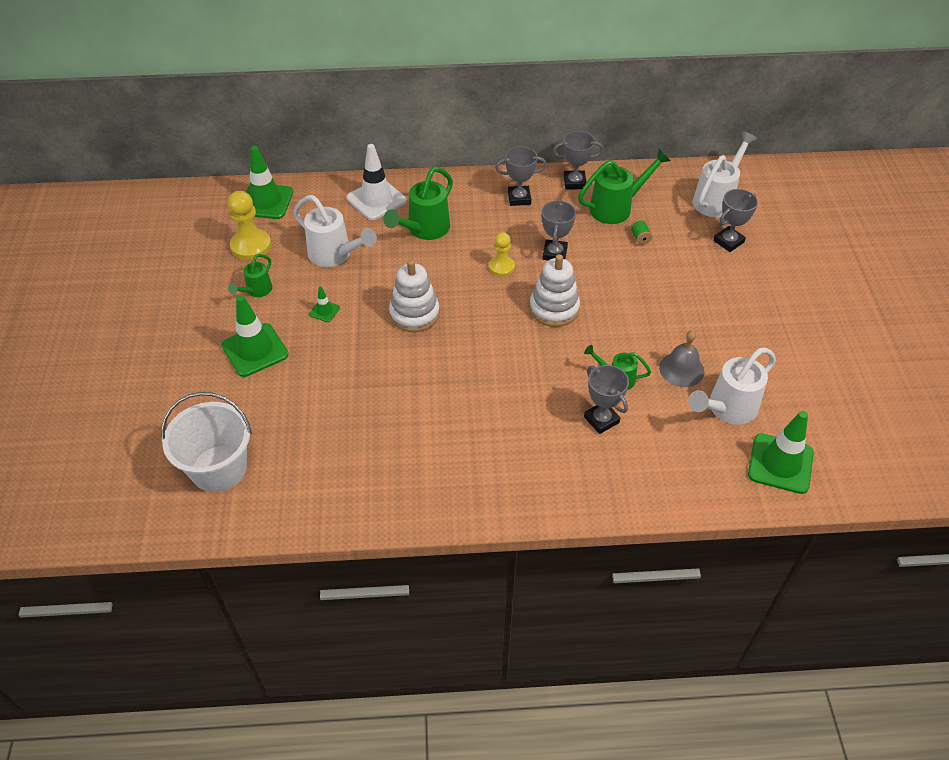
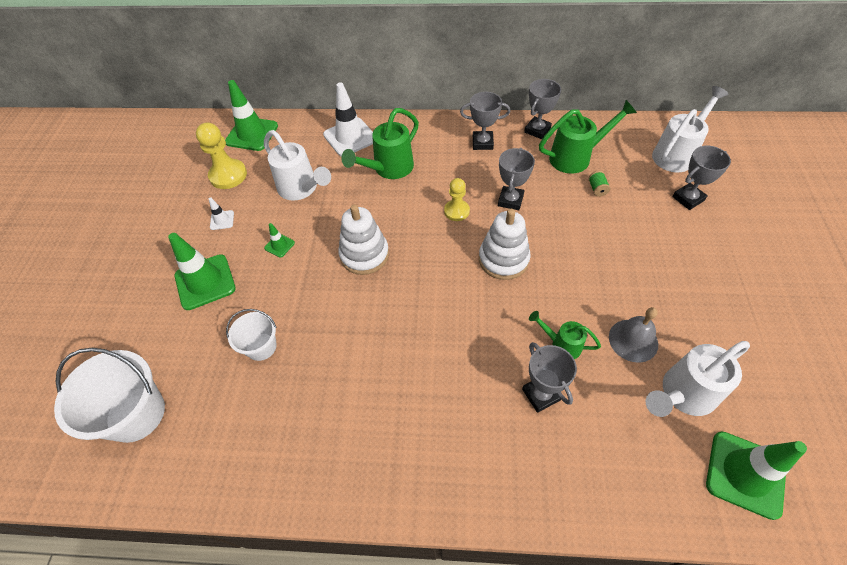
camera: 10 degrees right, 5 degrees up
green watering can [228,254,272,297] -> white traffic cone [209,197,234,230]
grey trophy [553,131,604,190] -> grey trophy turned 60 degrees counterclockwise [524,79,561,139]
none -> white bucket [226,309,277,361]

